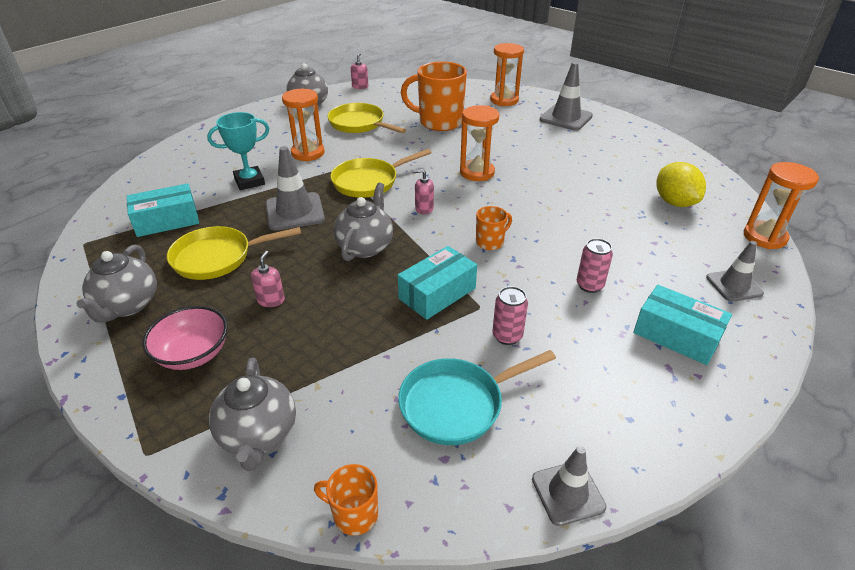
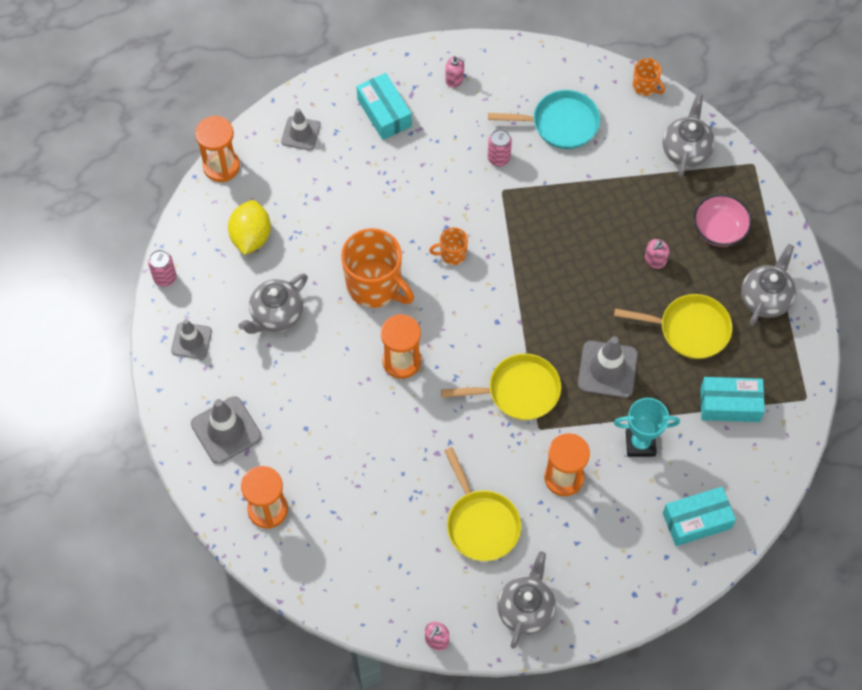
camera: 155 degrees left, 25 degrees up
grey teapot [333,183,393,261] -> grey teapot moved to [238,274,308,334]
turquoise box [398,246,477,320] -> turquoise box moved to [663,487,736,546]
orange mug [401,61,467,131] -> orange mug moved to [341,228,414,308]
pink soap dispenser [413,169,434,215] -> pink soap dispenser moved to [445,56,465,88]
grey traffic cone [532,446,606,526] -> grey traffic cone moved to [171,319,212,359]
pink can [577,238,613,293] -> pink can moved to [148,250,176,287]

